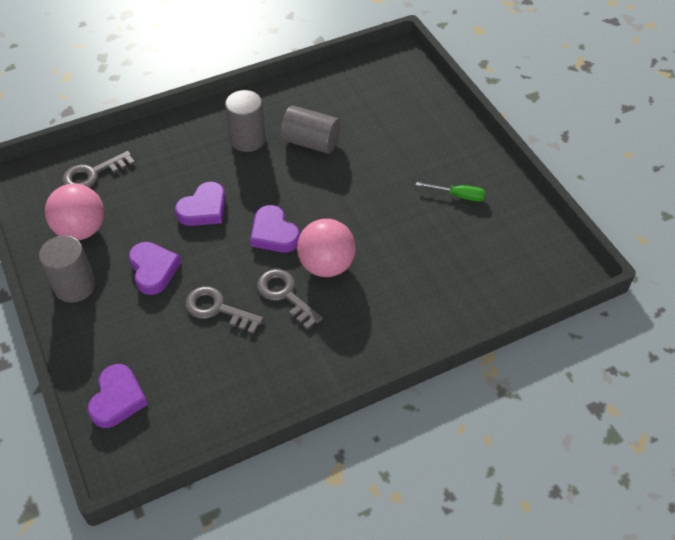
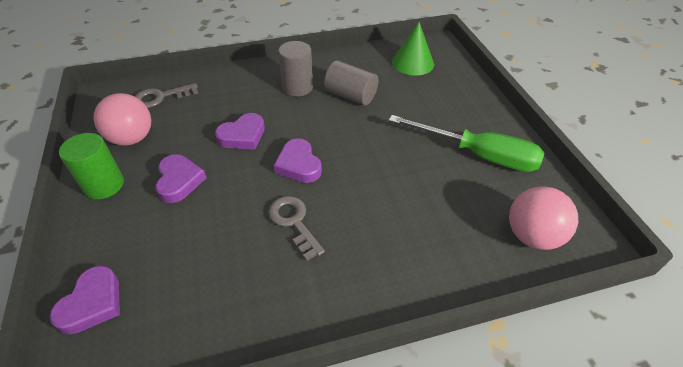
camera: 10 degrees right, 5 degrees down
grey cylinder [39,235,95,303] -> green cylinder [59,133,124,199]
grey key [185,286,263,334] -> none
pink ball [297,219,356,277] -> pink ball moved to [509,186,578,250]
green screwdriver [416,182,485,201] -> green screwdriver [389,115,544,172], size x2.29
none -> green cone [392,22,434,76]

